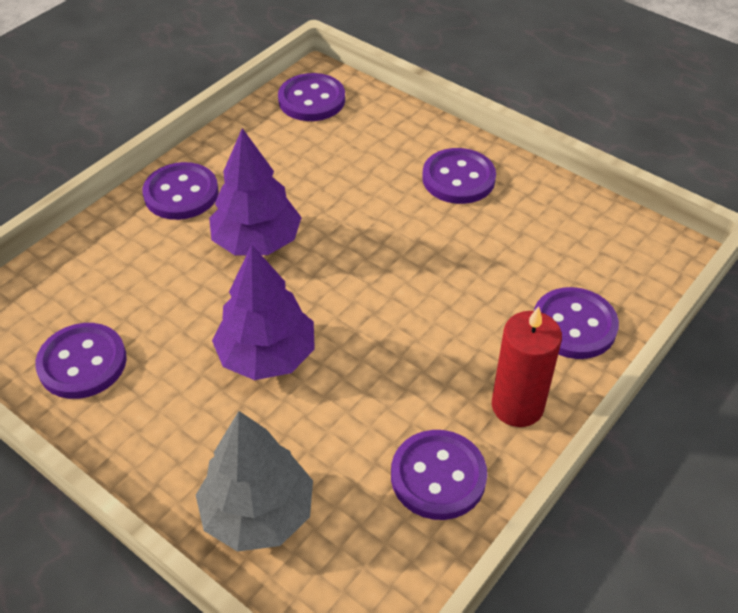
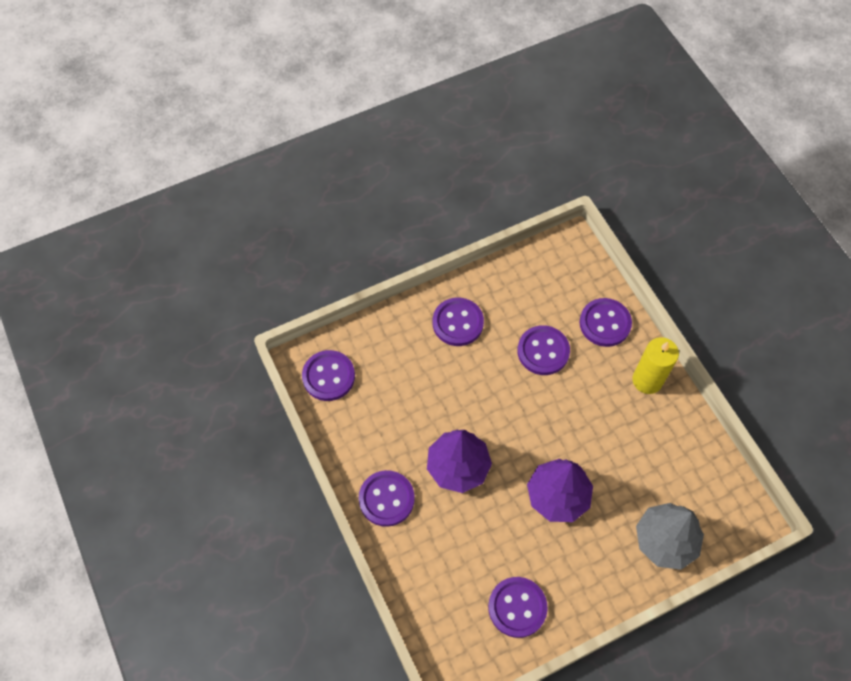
camera: 65 degrees left, 15 degrees up
purple button [391,430,487,520] -> purple button moved to [517,325,570,375]
red candle [492,306,562,427] -> yellow candle [632,337,679,394]

